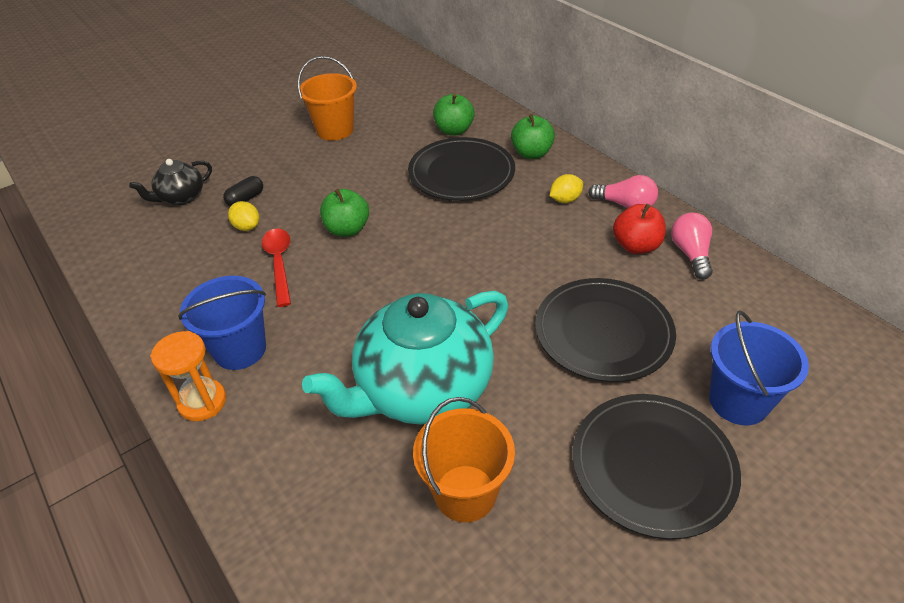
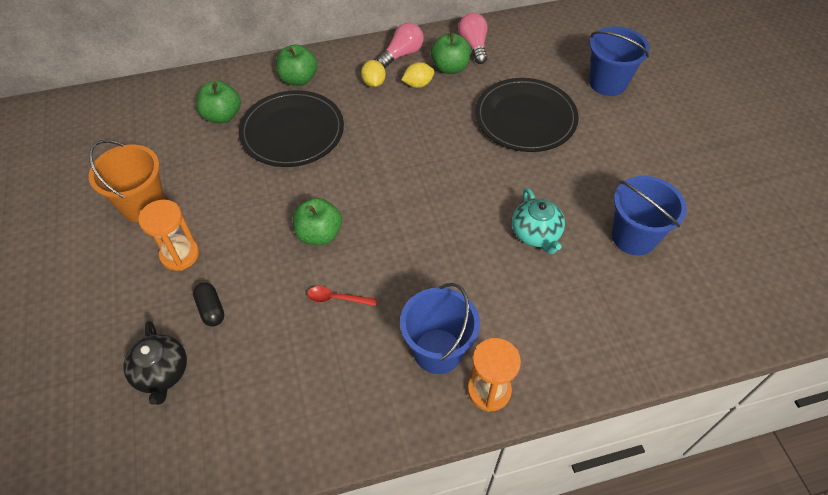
camera: 70 degrees left, 10 degrees up
yellow lemon [228,201,259,231] -> yellow lemon moved to [401,62,435,88]
red spoon [262,229,291,307] -> red spoon [307,286,377,306], size x0.63
turquoise teapot [302,291,508,425] -> turquoise teapot [512,188,565,255], size x0.48
orange bucket [413,397,515,522] -> blue bucket [612,176,687,256]
black plate [572,394,741,539] -> none
red apple [613,204,666,254] -> green apple [431,32,471,74]
pink light bulb [671,213,713,280] -> pink light bulb turned 60 degrees clockwise [458,13,488,64]
none -> orange hourglass [138,200,199,271]

